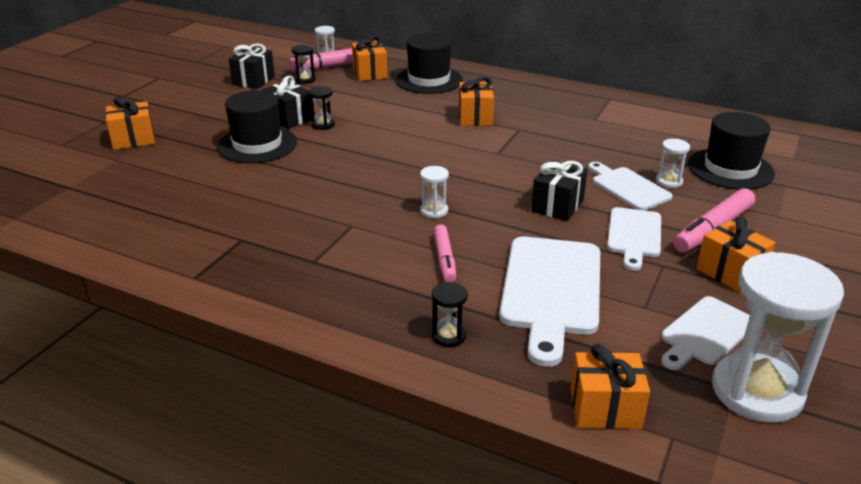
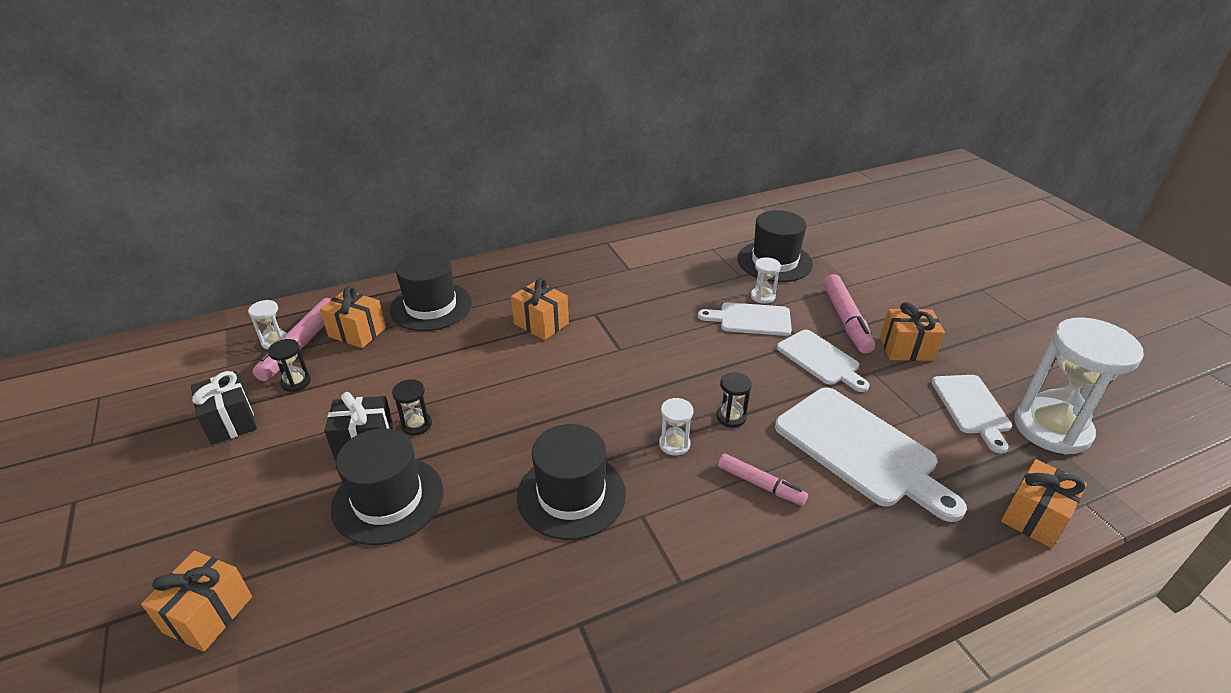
camera: 50 degrees left, 5 degrees up
black hourglass [432,282,468,347] -> black hourglass moved to [716,372,752,428]
black gift [531,160,587,221] -> none
none -> black hat [517,424,626,540]

